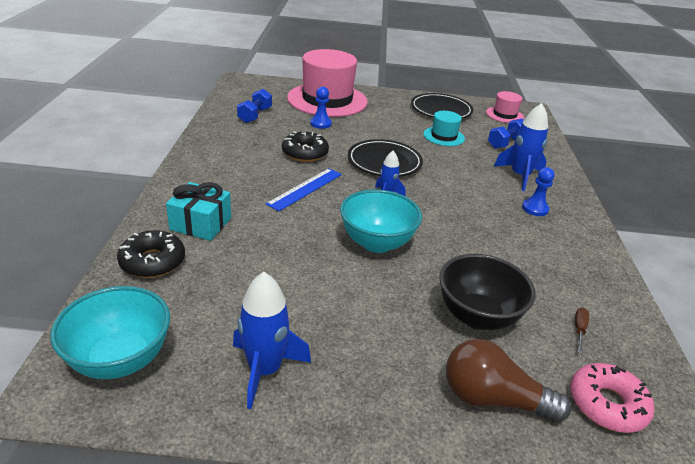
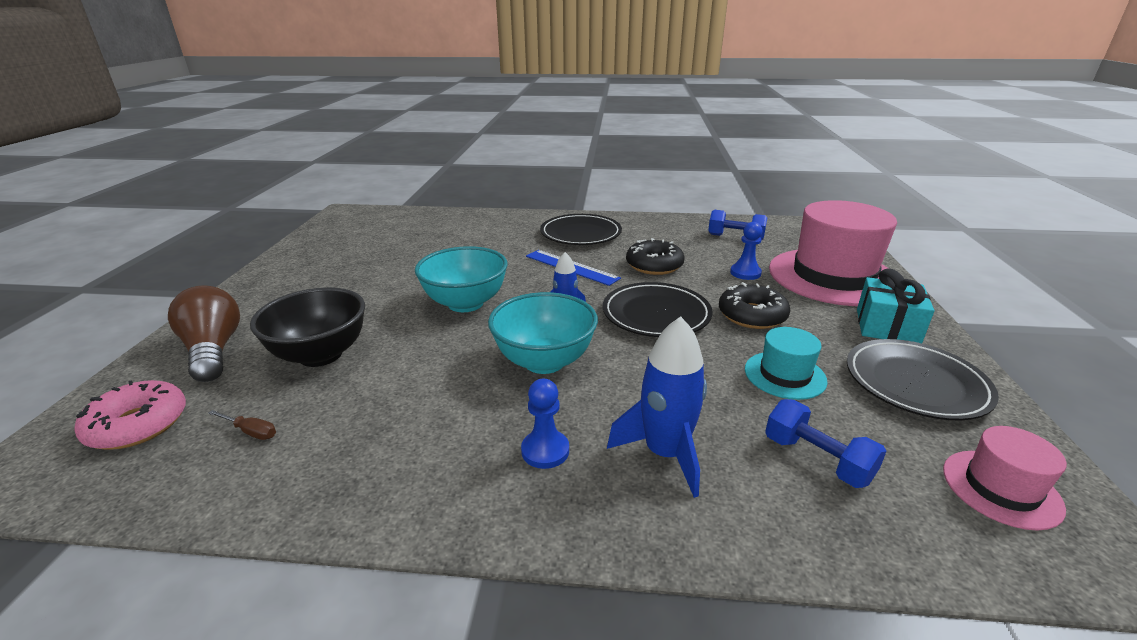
camera: 95 degrees right, 5 degrees down
turquoise bowl [51,286,170,379] -> turquoise bowl moved to [488,292,598,374]
black donut [117,230,185,278] -> black donut moved to [719,282,790,329]
turquoise gift [166,182,231,241] -> turquoise gift moved to [857,268,935,343]
blue rocket [233,272,311,409] -> none
brown light bulb [446,339,571,423] -> brown light bulb turned 45 degrees counterclockwise [168,285,240,382]
none -> black plate [540,214,622,245]

